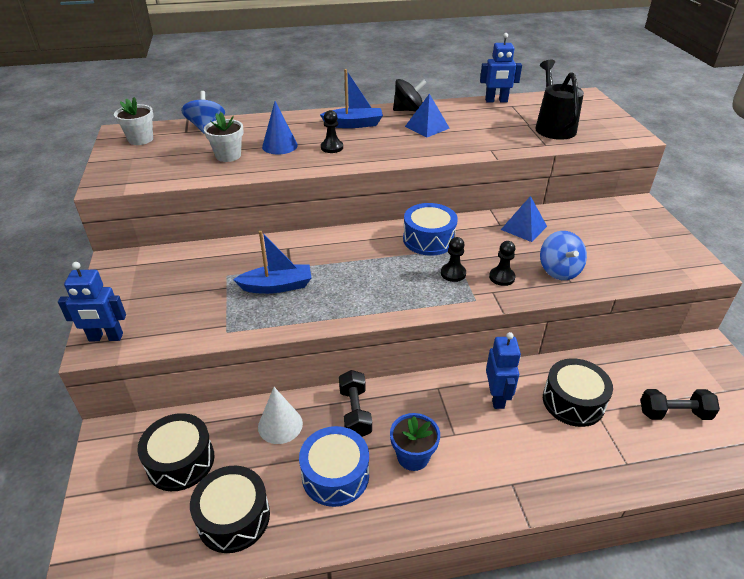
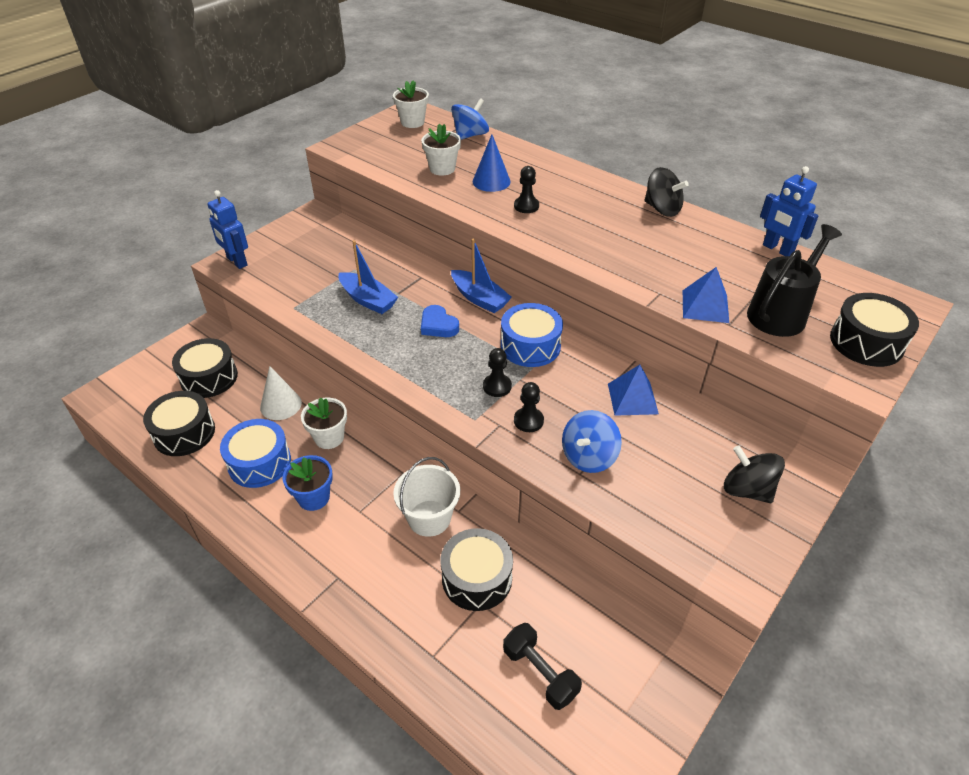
camera: 50 degrees right, 5 degrees up
blue boat [320,69,383,128] -> blue boat moved to [451,239,512,313]
black dumbbell [339,370,372,437] -> white flower pot [301,398,347,449]
blue pyramid [405,94,450,138] -> blue pyramid moved to [683,267,729,323]
blue robot [486,332,521,409] -> white bucket [393,457,460,537]
none -> blue heart [421,305,459,337]
none -> black spinning top [724,445,785,503]
none -> black drum [830,293,919,367]

